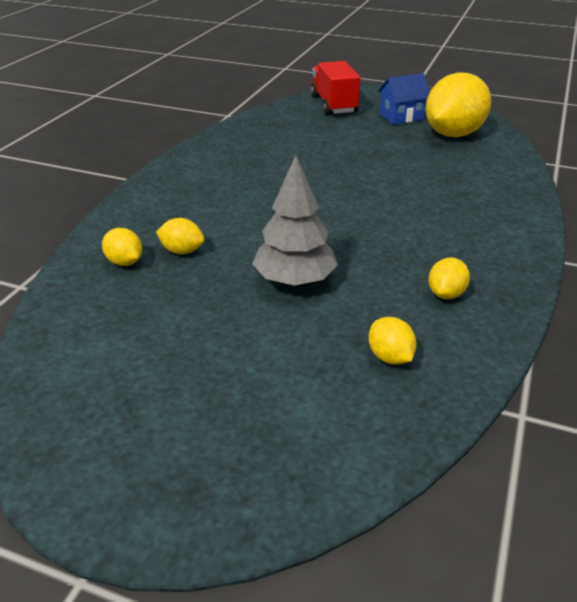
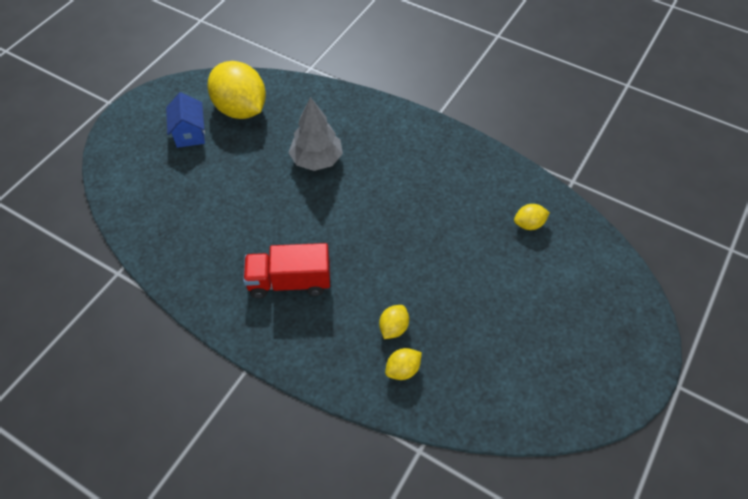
camera: 80 degrees left, 20 degrees up
grey tree [252,155,338,286] -> grey tree moved to [288,97,343,171]
red truck [311,61,360,115] -> red truck moved to [243,243,330,298]
yellow lemon [429,258,470,299] -> none

